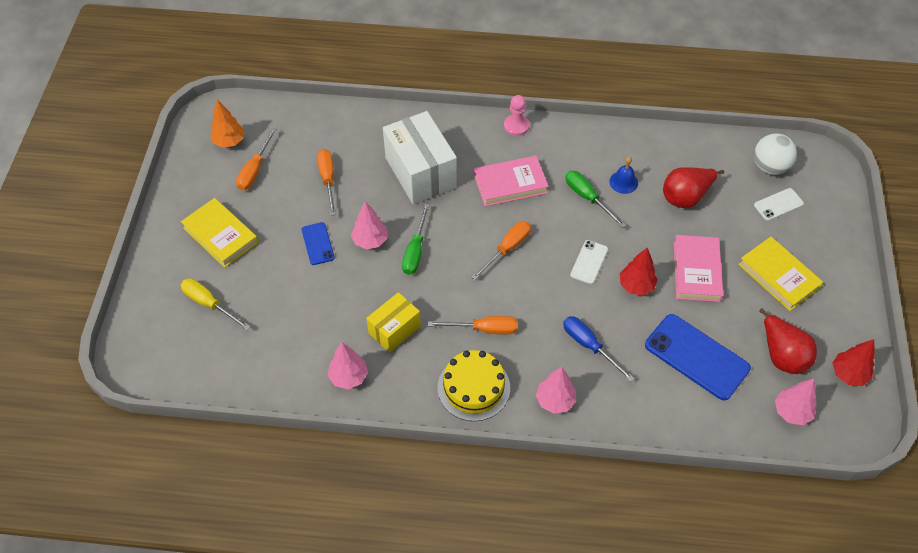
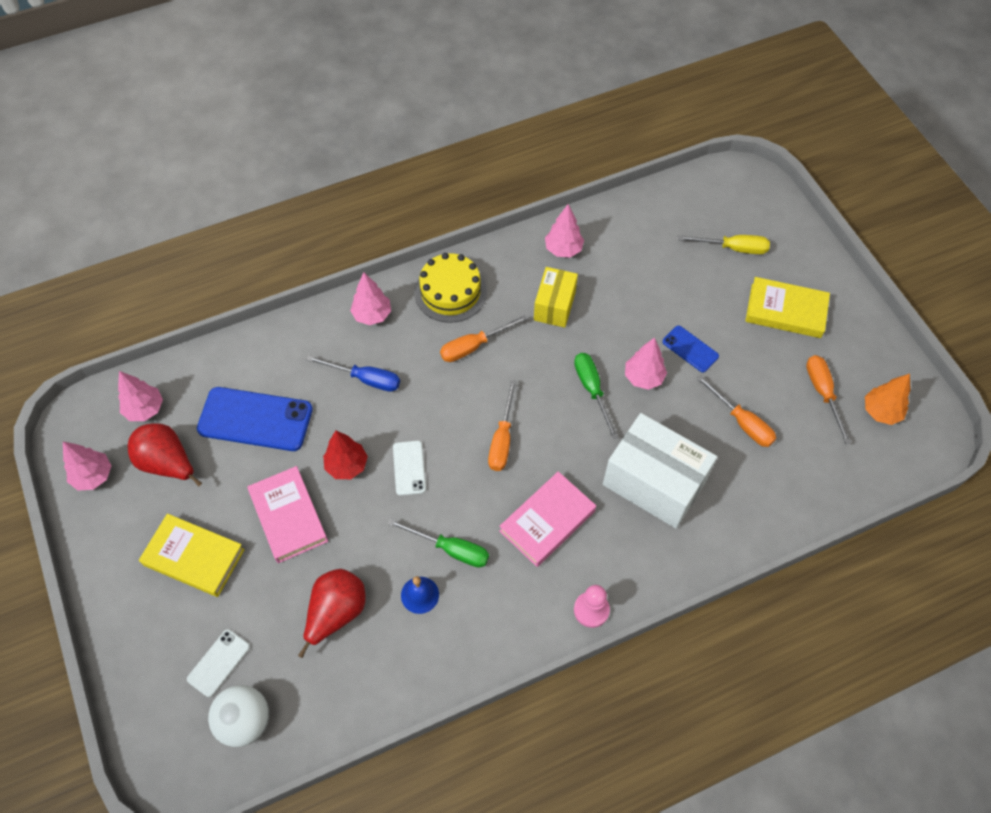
camera: 150 degrees right, 5 degrees up
red tree [832,339,875,386] -> pink tree [63,442,111,491]

